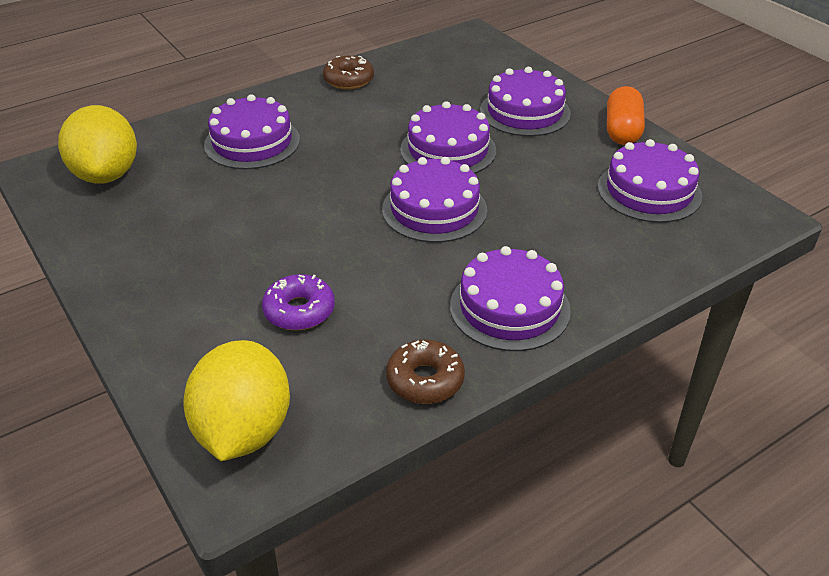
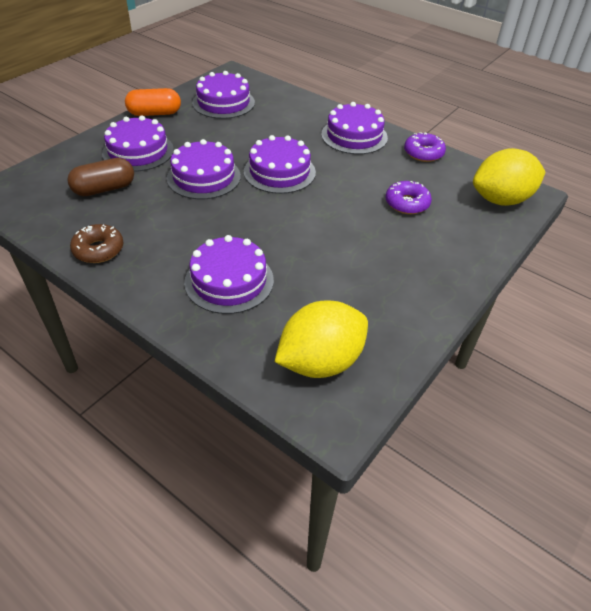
camera: 110 degrees left, 5 degrees up
brown donut [386,340,465,404] -> purple donut [404,132,446,162]
none -> brown capsule [67,158,134,196]

